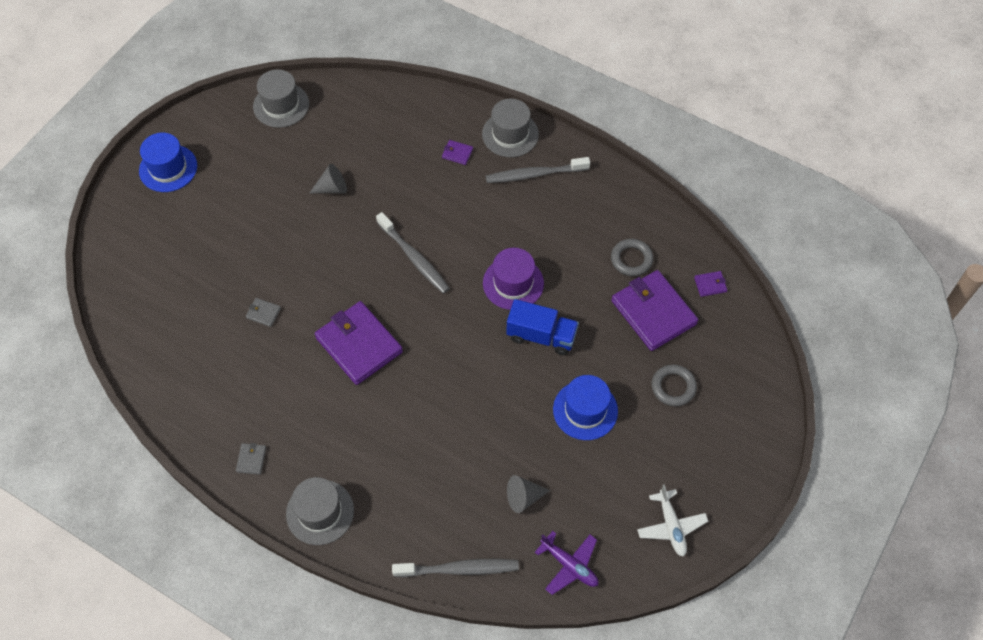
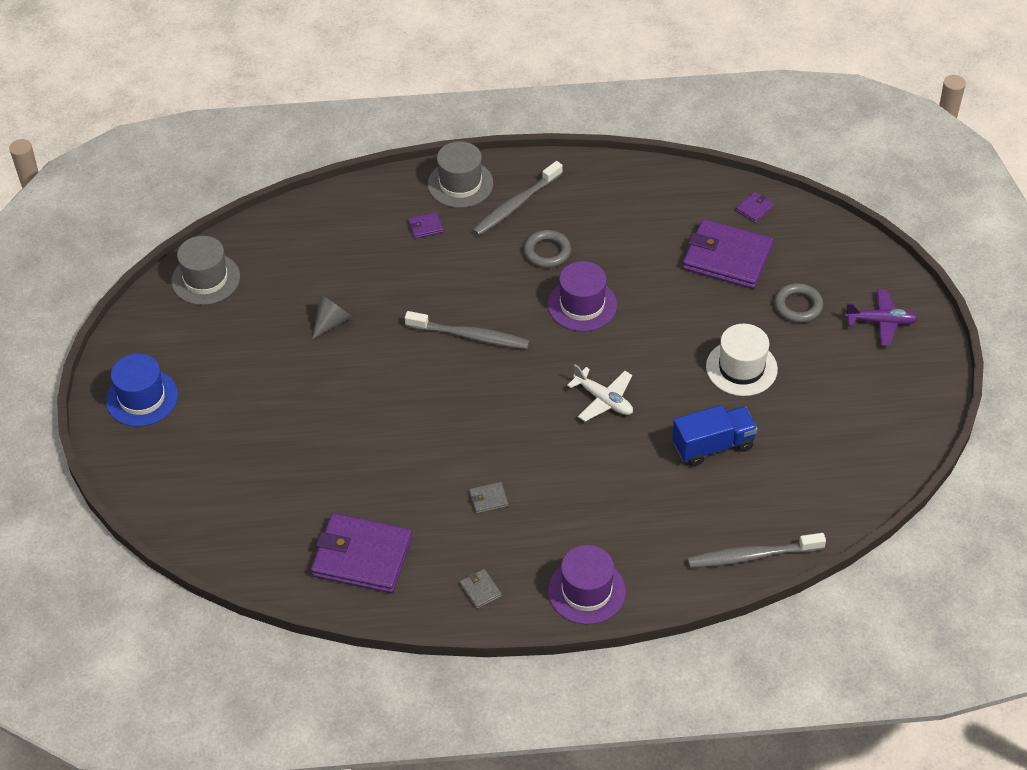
camera: 35 degrees left, 10 degrees down
grey wallet [246,298,281,327] -> grey wallet moved to [469,482,508,514]
grey hat [286,477,354,545] -> purple hat [548,545,626,624]
purple wallet [315,301,403,385] -> purple wallet moved to [311,513,412,593]
grey toothbrush [392,559,519,577] -> grey toothbrush turned 150 degrees counterclockwise [687,533,826,568]
blue truck [506,299,579,355] -> blue truck moved to [672,405,758,466]
grey cone [507,475,550,513] -> none
purple plane [535,531,598,595] -> purple plane moved to [845,289,918,346]
blue hat [553,375,618,440] -> white hat [706,324,778,396]
grey ring [611,239,654,276] -> grey ring moved to [523,230,571,268]
white plane [637,484,708,557] -> white plane moved to [567,364,633,422]

